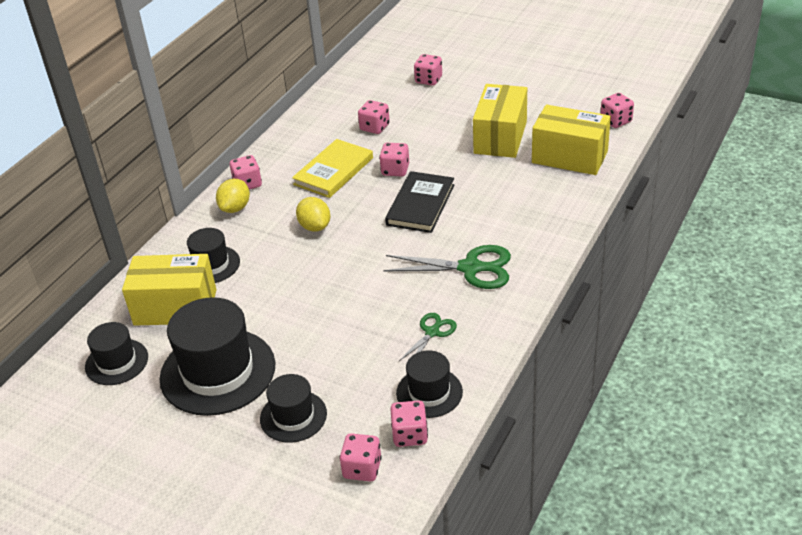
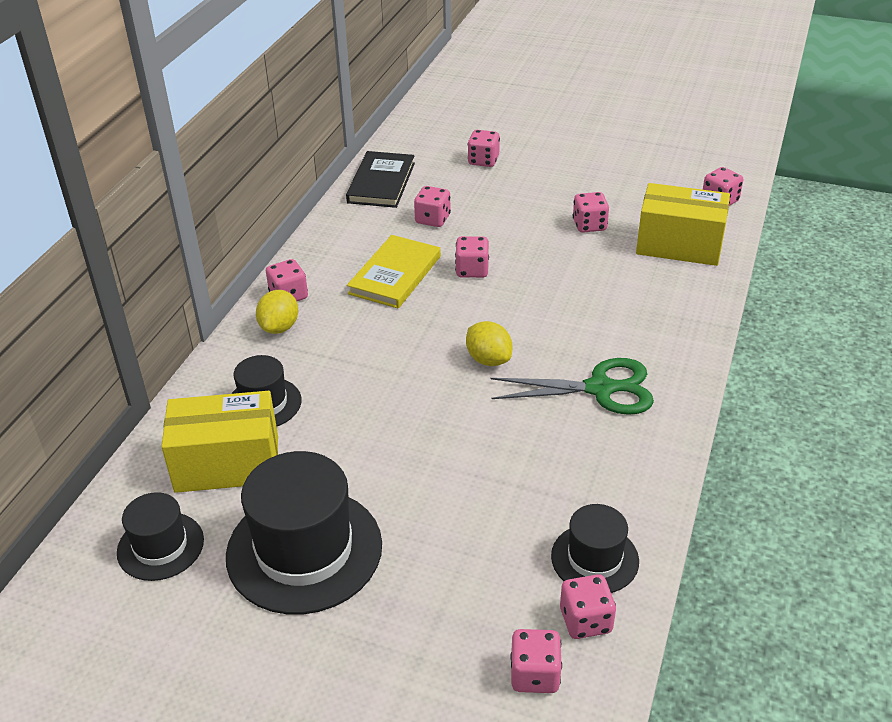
camera: 10 degrees left, 0 degrees up
black hat [260,374,327,443] -> none
yellow lemon [296,197,331,232] -> yellow lemon moved to [466,321,513,366]
black book [385,171,454,233] -> black book moved to [346,151,415,208]
green scissors [399,313,457,361] -> none
yellow box [473,84,527,158] -> pink dice [573,192,609,233]

